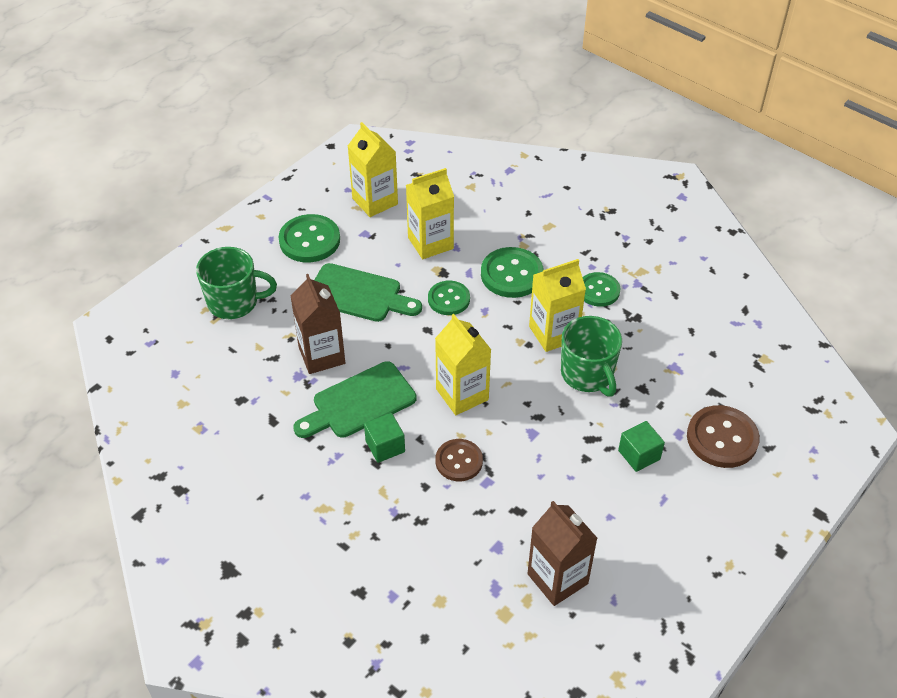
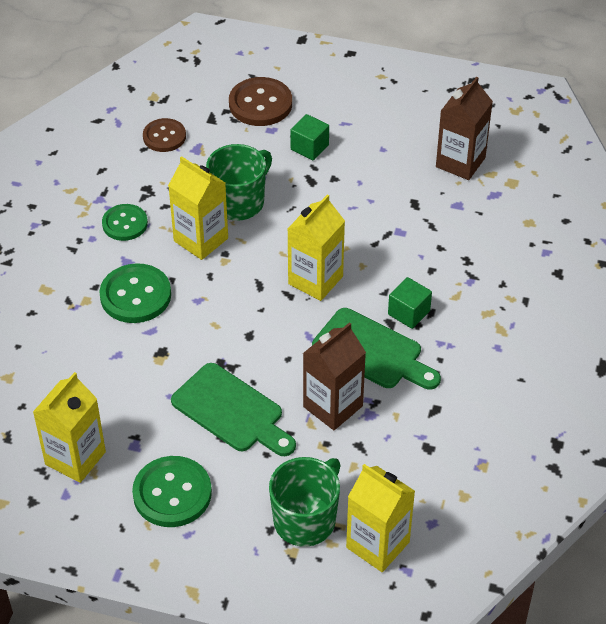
camera: 115 degrees left, 0 degrees up
green mug [196,247,277,319] -> green mug turned 60 degrees clockwise [269,457,341,547]
green cutting board [314,263,422,322] -> green cutting board turned 135 degrees clockwise [171,363,296,456]
yellow carton [406,168,454,259] -> yellow carton moved to [346,464,415,572]
green button [428,281,470,315] -> none
brown button [435,439,483,481] -> brown button moved to [143,118,186,152]

